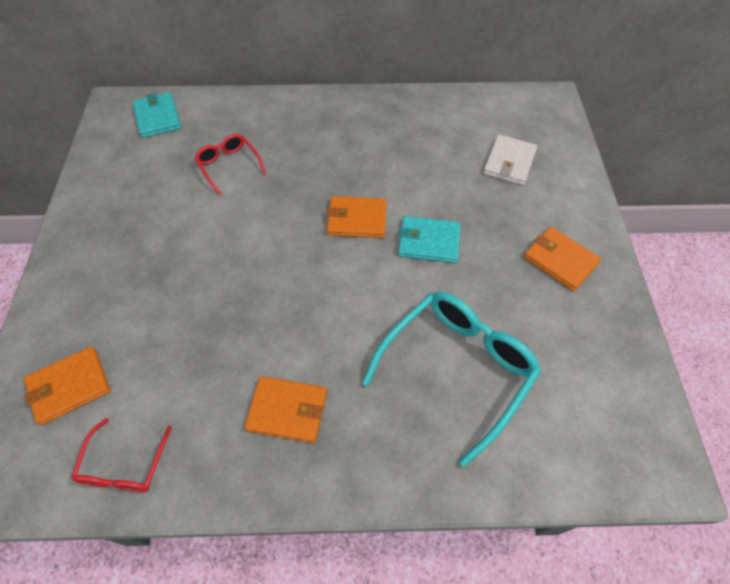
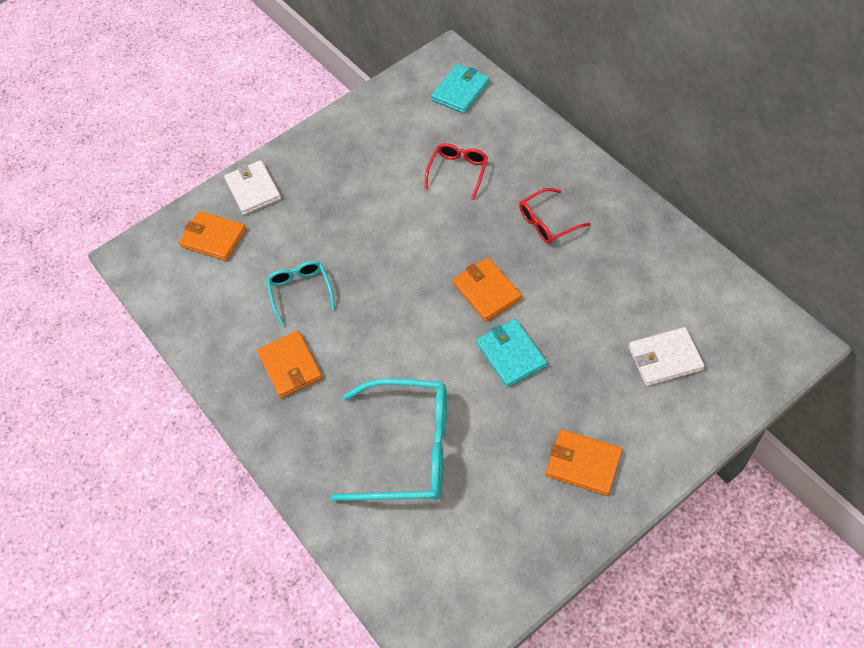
camera: 60 degrees right, 0 degrees up
red glasses [71,418,172,492] -> red glasses moved to [519,188,590,244]
orange wallet [524,227,601,291] -> orange wallet turned 75 degrees counterclockwise [546,429,622,496]
none -> white wallet [224,160,281,215]
none -> turquoise glasses [266,261,335,326]

